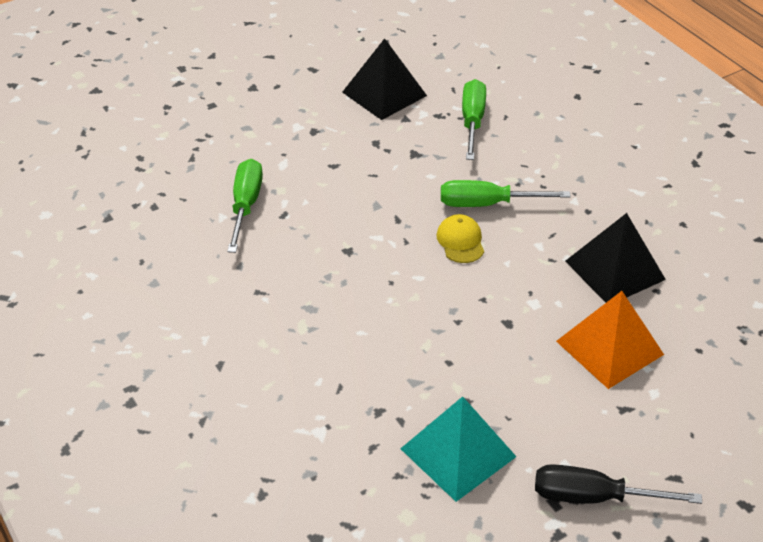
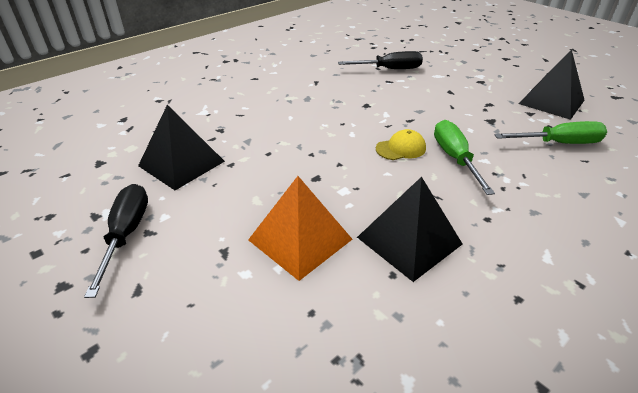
camera: 80 degrees right, 5 degrees down
green screwdriver [227,159,263,253] -> black screwdriver [338,51,423,69]
turquoise pyramid [400,396,517,502] -> black pyramid [138,105,225,190]

